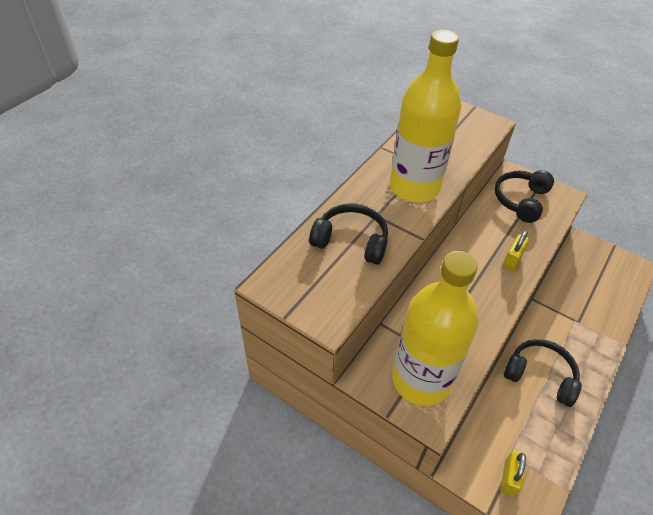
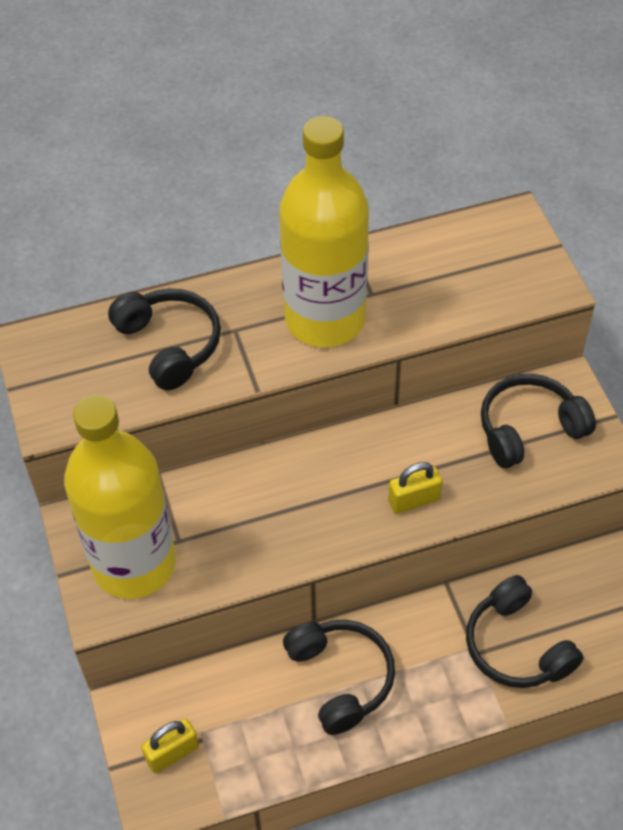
camera: 40 degrees right, 5 degrees up
none -> black headphones [466,575,584,688]

